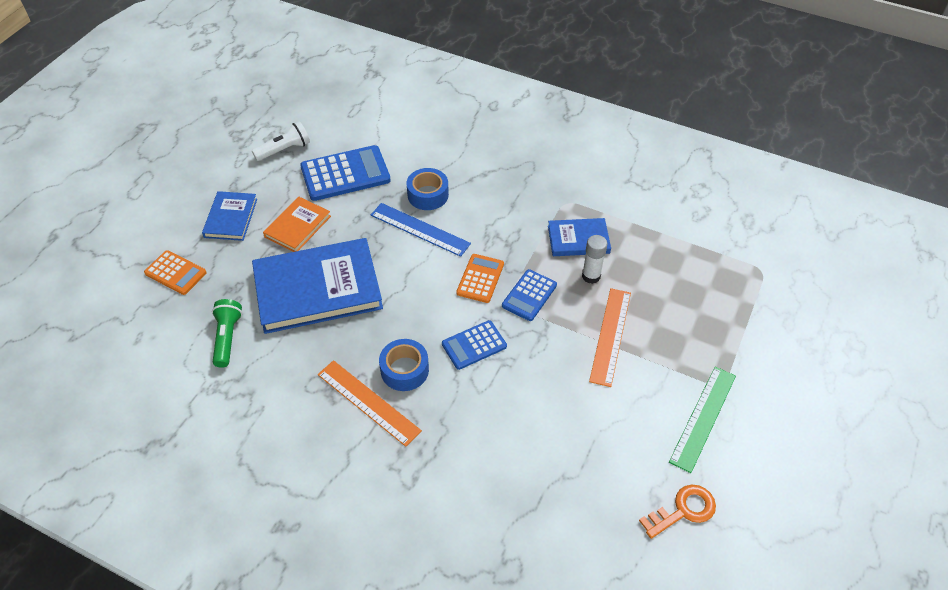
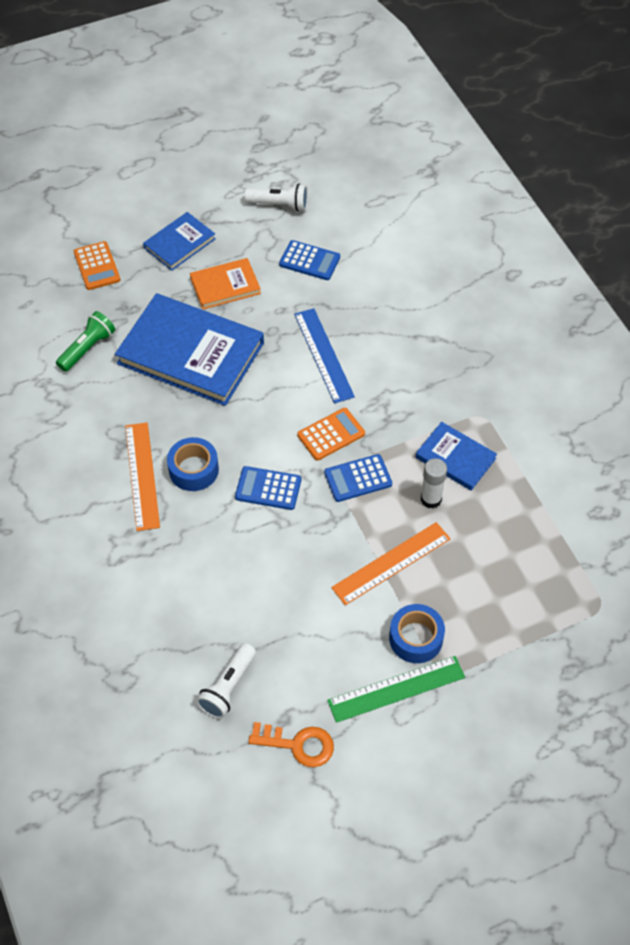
camera: 40 degrees right, 5 degrees up
blue calculator [300,145,391,201] -> blue calculator [279,240,340,280], size x0.60
blue tape [407,168,449,210] -> blue tape moved to [389,604,445,663]
none -> white flashlight [196,643,256,719]

